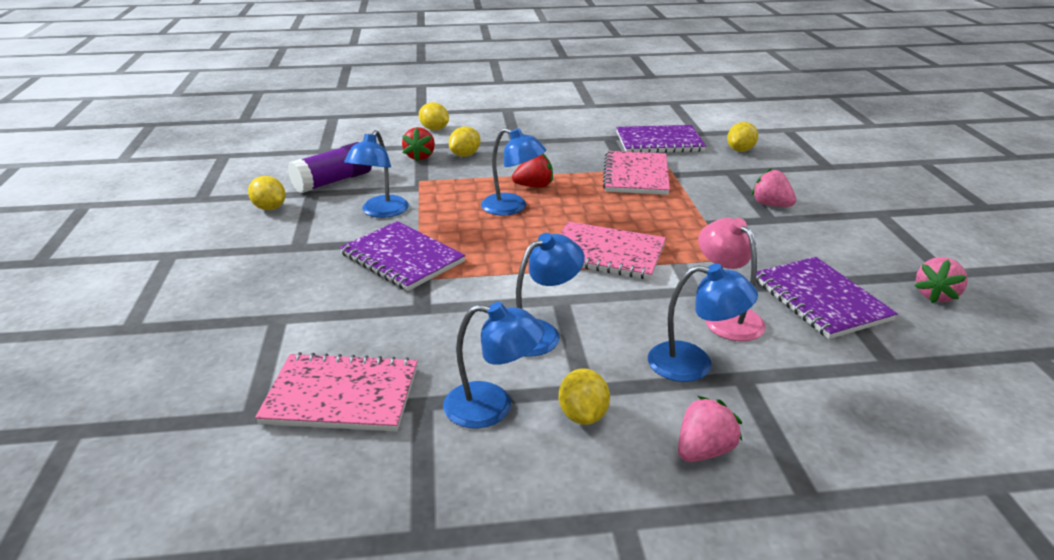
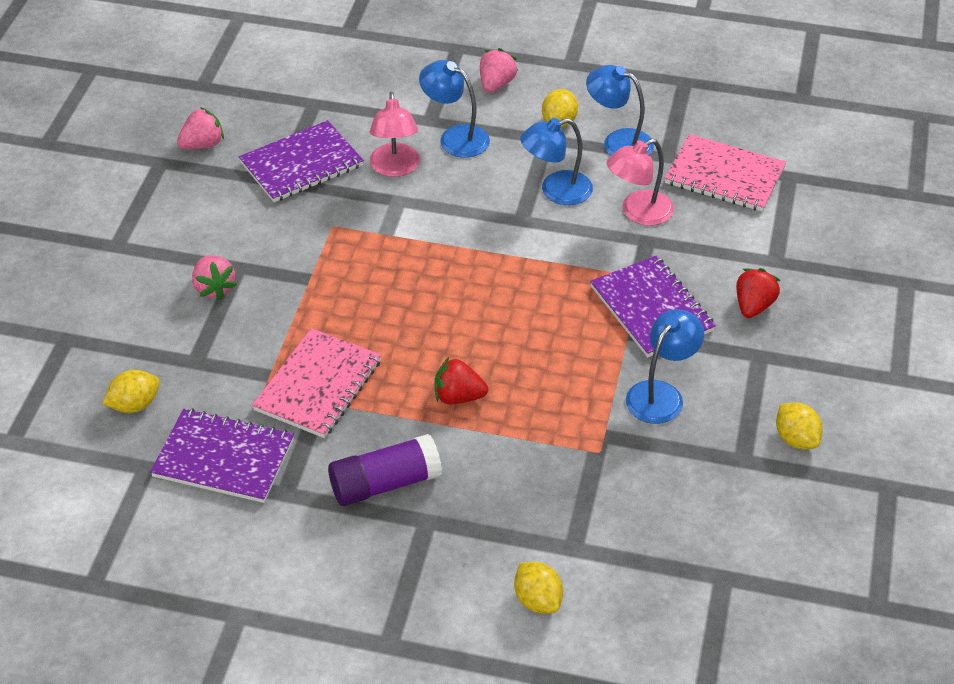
camera: 160 degrees left, 15 degrees up
purple glue stick [288,142,372,194] -> purple glue stick moved to [328,434,442,506]
red strawberry [402,127,435,162] -> red strawberry moved to [736,268,780,318]
yellow lemon [449,126,480,157] -> none
blue lamp [481,128,546,216] -> none
pink notebook [560,221,666,280] -> none
pink strawberry [678,396,742,462] -> pink strawberry turned 135 degrees clockwise [480,48,518,92]
purple notebook [756,257,898,339] -> purple notebook turned 60 degrees clockwise [239,120,364,202]
none -> pink lamp [607,139,674,226]

